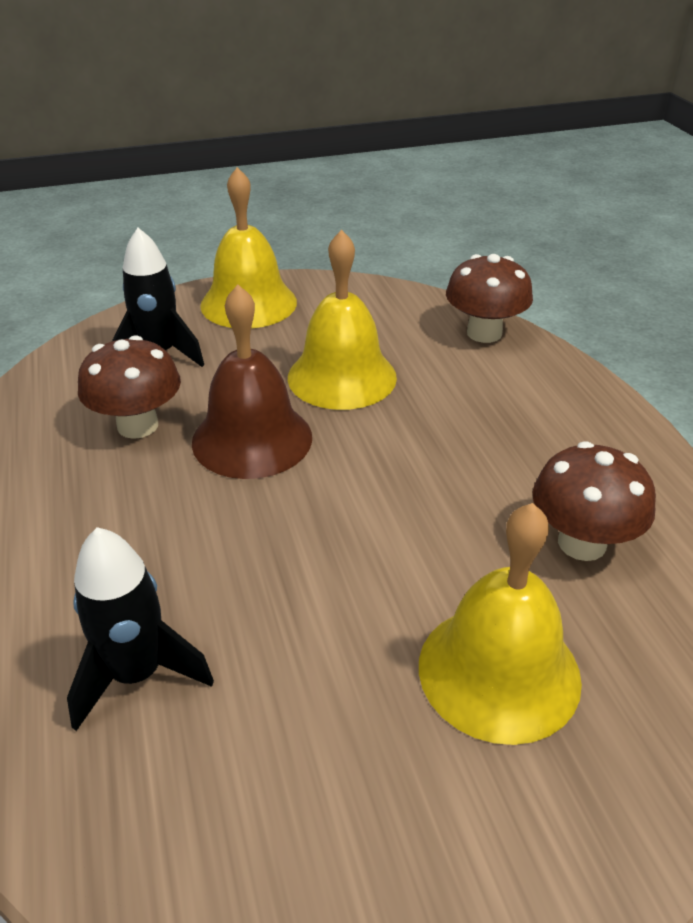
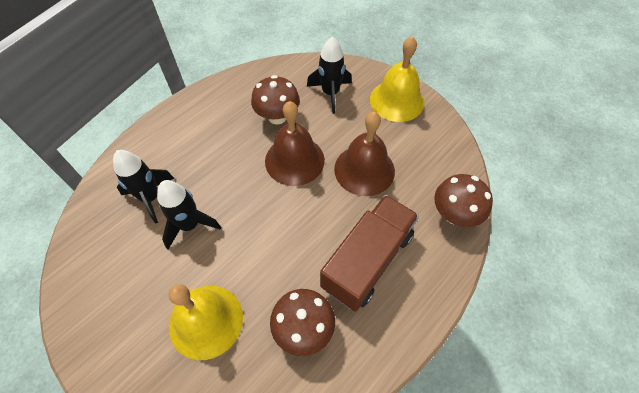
camera: 60 degrees right, 20 degrees up
yellow bell [288,230,397,410] -> brown bell [334,112,395,196]
none -> black rocket [157,180,221,249]
none -> brown truck [320,195,419,311]

